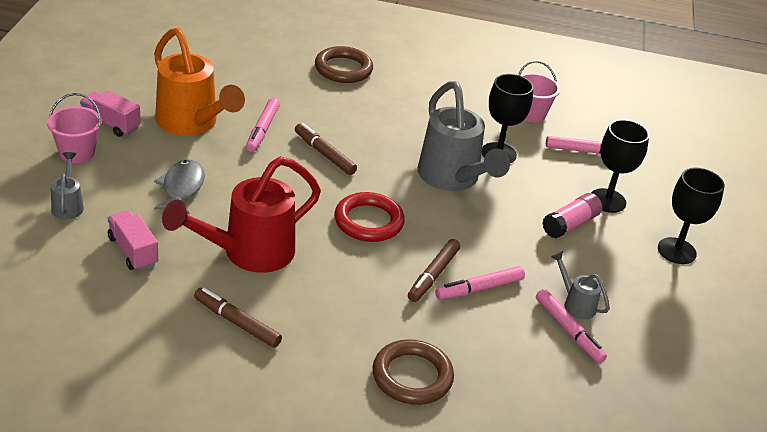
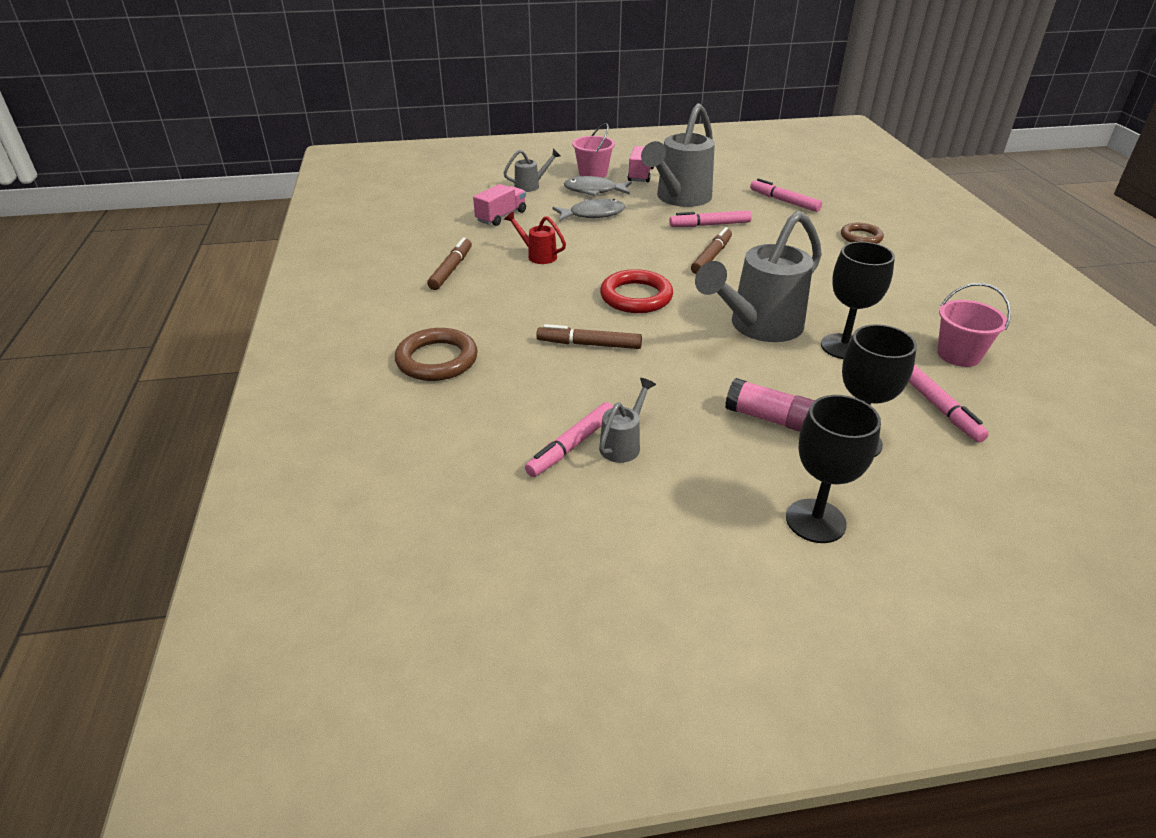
camera: 75 degrees right, 0 degrees up
orange watering can [154,28,245,136] -> grey watering can [641,103,715,207]
red watering can [162,156,321,273] -> red watering can [504,211,566,264], size x0.46
brown ring [315,46,373,83] -> brown ring [841,223,884,244], size x0.64
pink marker [435,266,525,300] -> pink marker moved to [750,178,822,212]
none -> grey fish [564,176,632,196]

